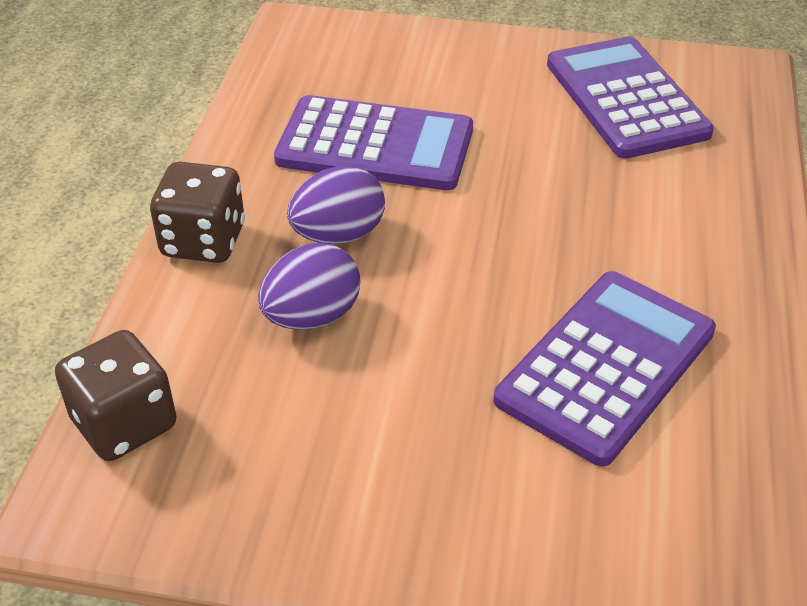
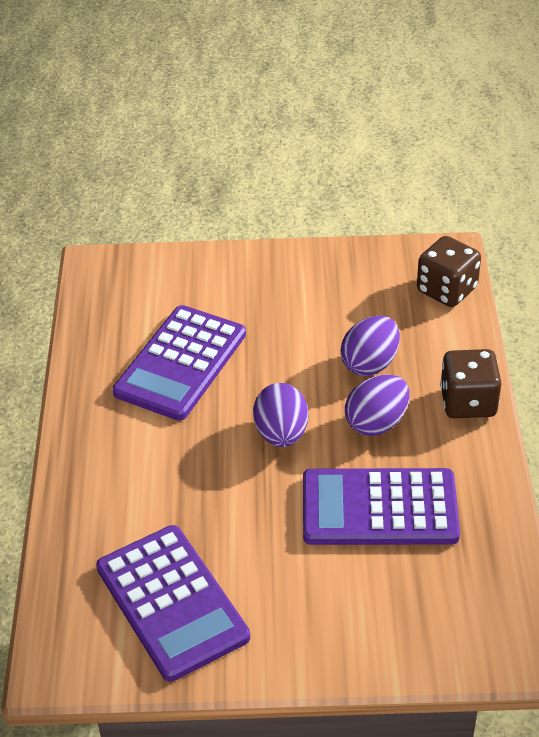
camera: 170 degrees right, 0 degrees up
none -> purple egg [253,383,308,447]

